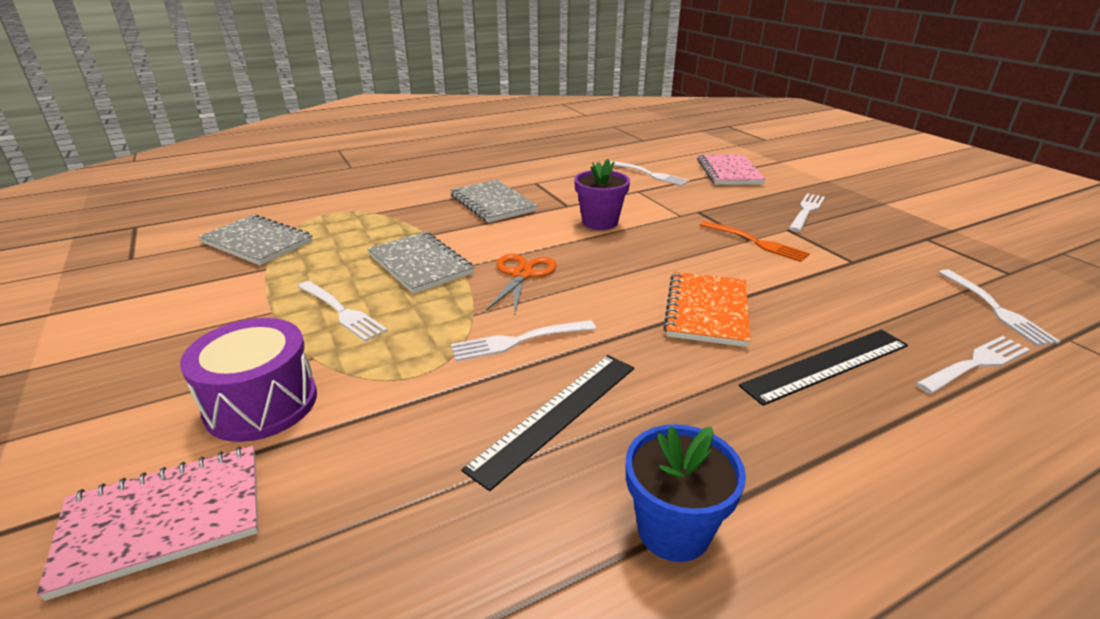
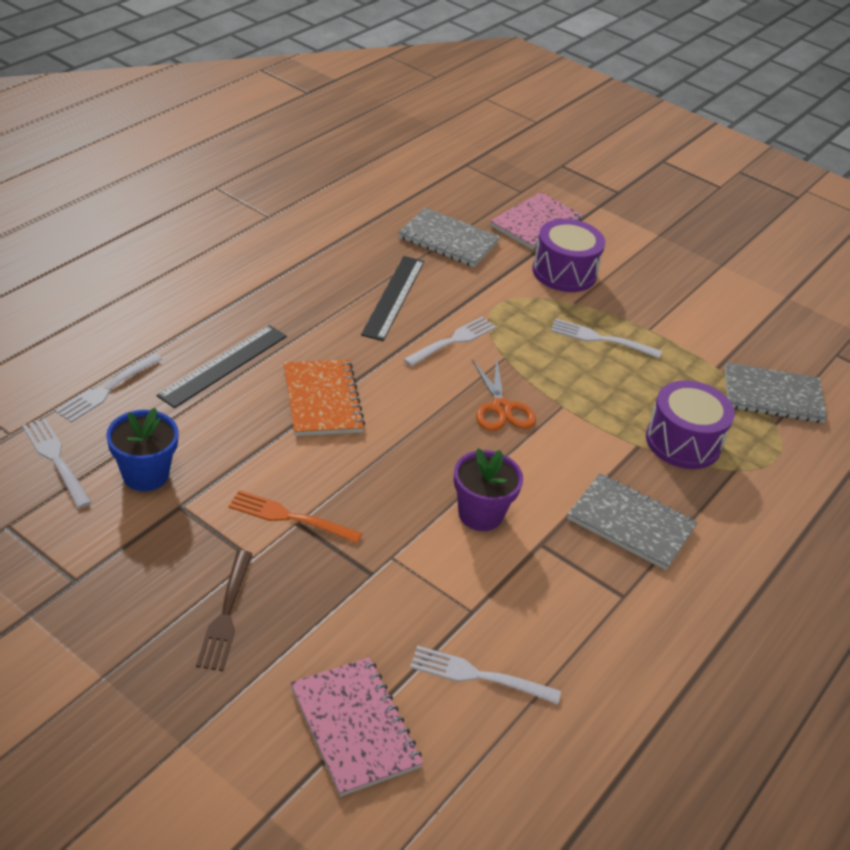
camera: 150 degrees right, 10 degrees up
grey notebook [367,232,474,294] -> grey notebook moved to [398,208,500,267]
blue flower pot [626,424,746,562] -> blue flower pot moved to [106,408,179,491]
white fork [789,193,825,232] -> brown fork [196,550,252,671]
none -> purple drum [646,380,735,469]

